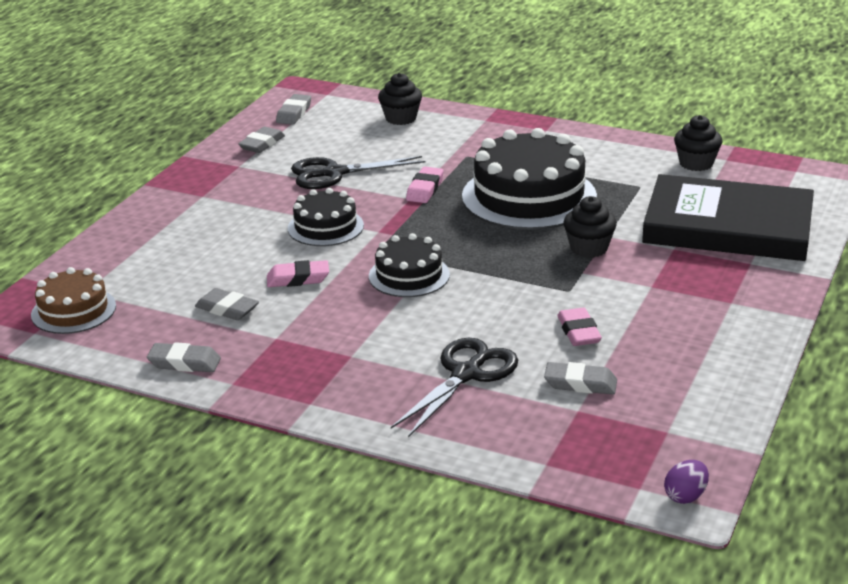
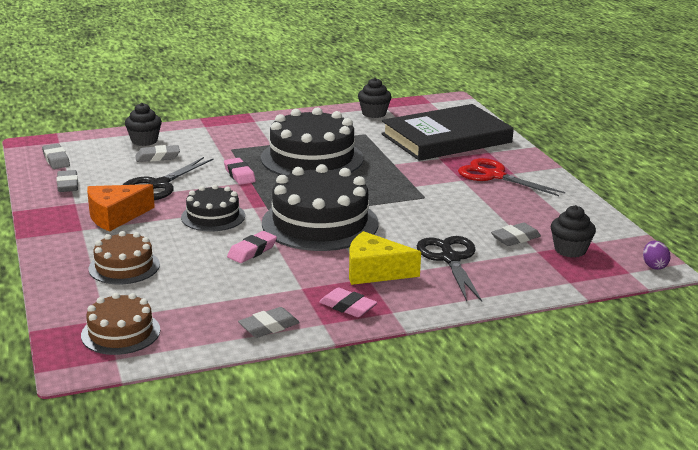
camera: 45 degrees left, 5 degrees down
grey eraser [195,288,259,320] -> grey eraser moved to [135,145,180,162]
black cake [369,233,450,297] -> black cake [262,164,379,251], size x1.82
pink eraser [557,308,602,346] -> pink eraser moved to [319,288,377,317]
black cupcake [564,196,617,258] -> black cupcake moved to [551,205,596,258]
none -> orange cheese [87,184,155,232]
none -> brown cake [89,231,160,284]
none -> yellow cheese [349,231,421,285]
none -> red scissors [458,158,565,196]

